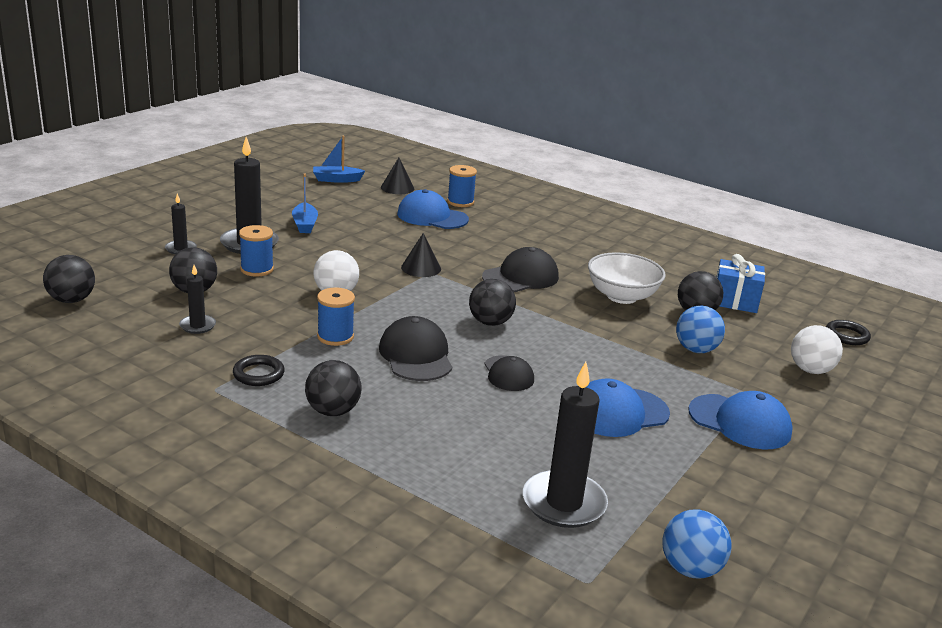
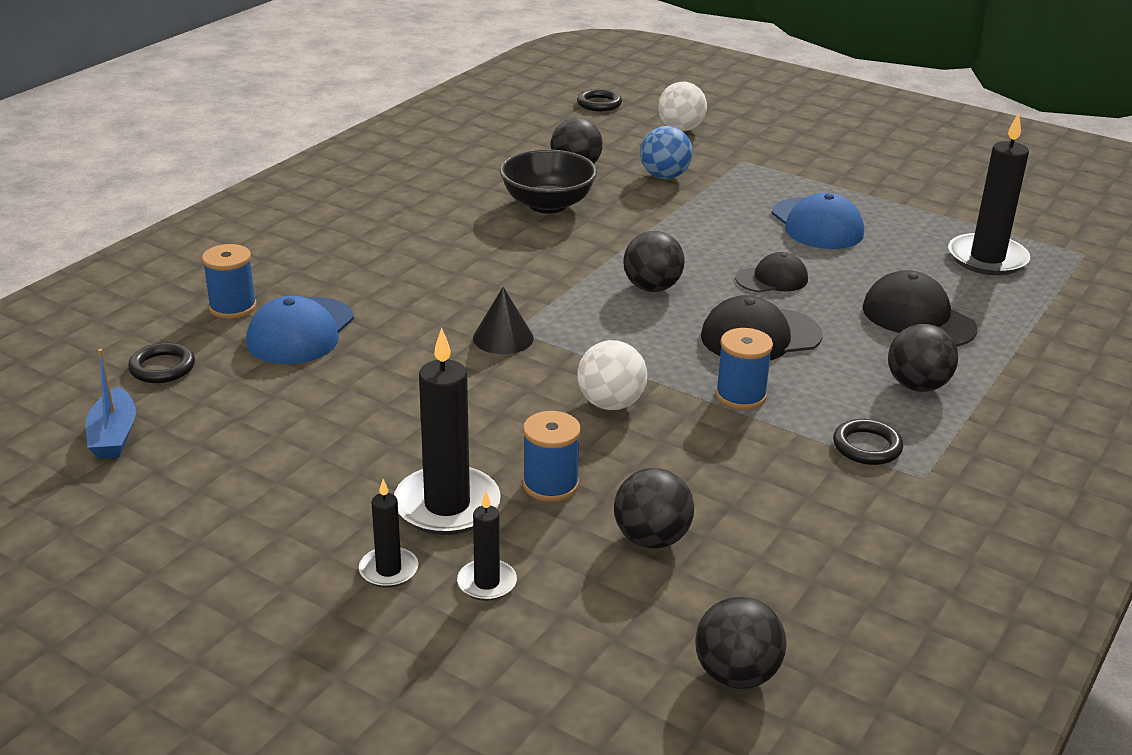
camera: 90 degrees left, 5 degrees up
black candle [179,265,216,334] -> black candle moved to [359,479,418,588]
blue boat [292,174,318,233] -> none
black cone [381,158,414,194] -> black ring [128,342,195,383]
black cap [482,247,559,292] -> black cap moved to [863,270,977,347]
white bowl [588,252,666,304] -> black bowl [500,149,597,214]
blue ball [663,510,731,579] -> none
blue cap [688,391,793,449] -> none
blue gift [716,254,765,313] -> none

